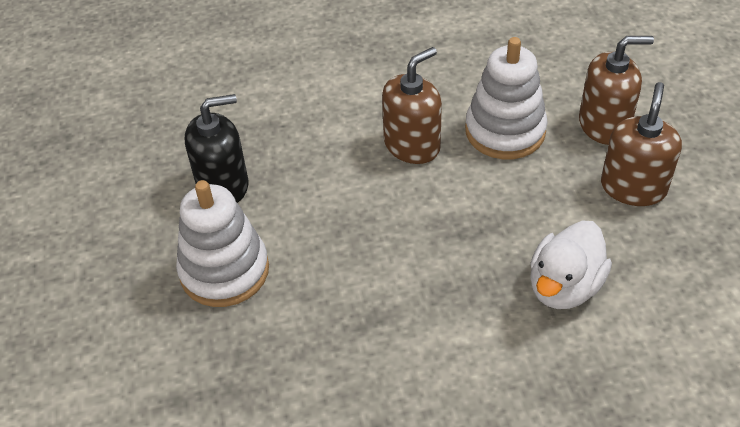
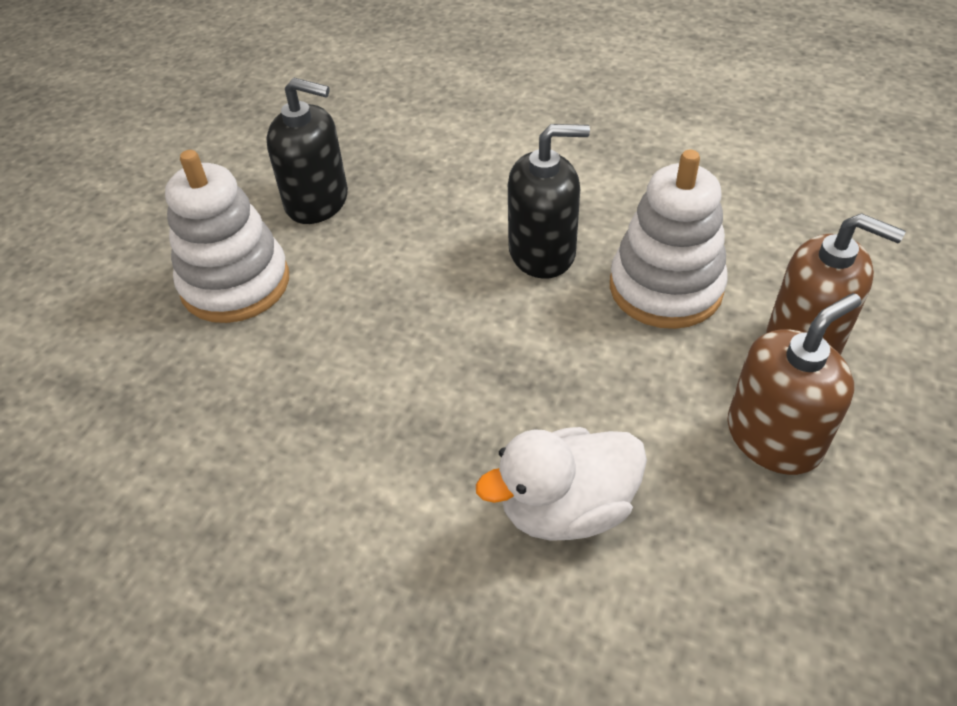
camera: 35 degrees right, 0 degrees up
brown soap dispenser [382,47,442,164] -> black soap dispenser [508,124,590,279]

